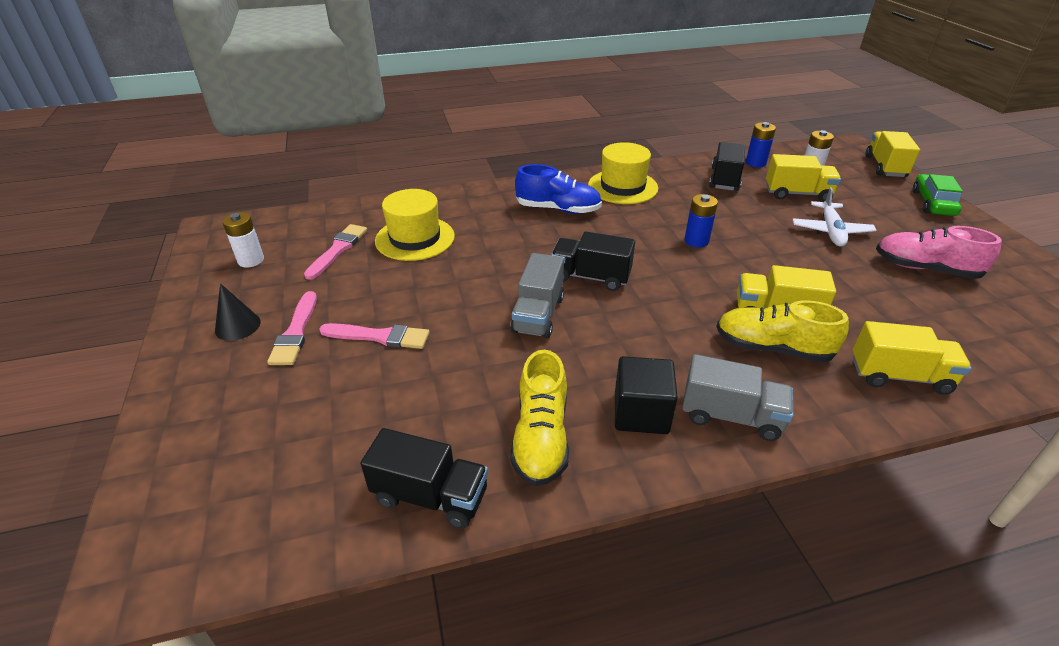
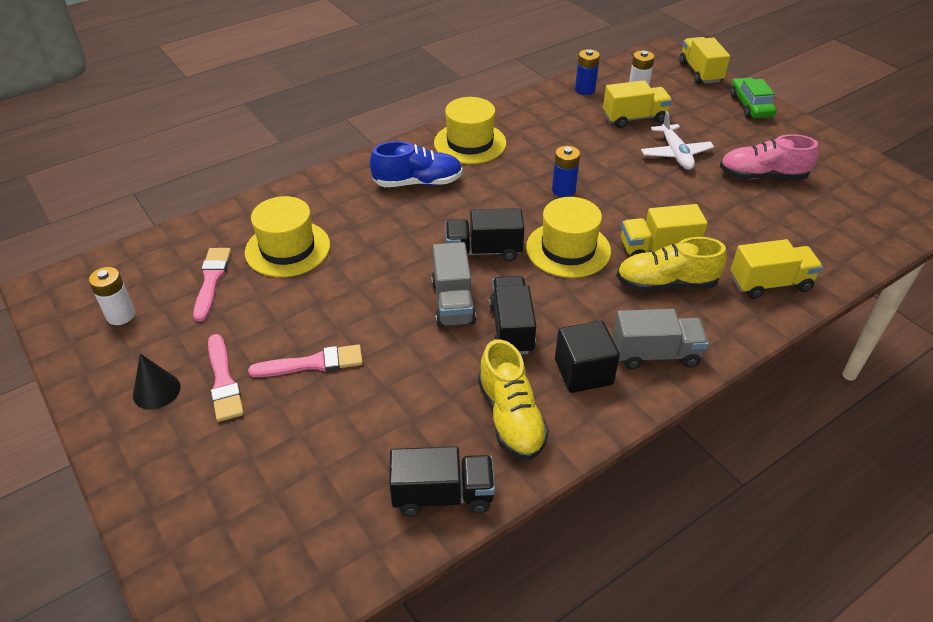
camera: 20 degrees left, 5 degrees up
black truck [709,142,745,191] -> black truck moved to [489,276,536,355]
none -> yellow hat [526,197,611,278]

